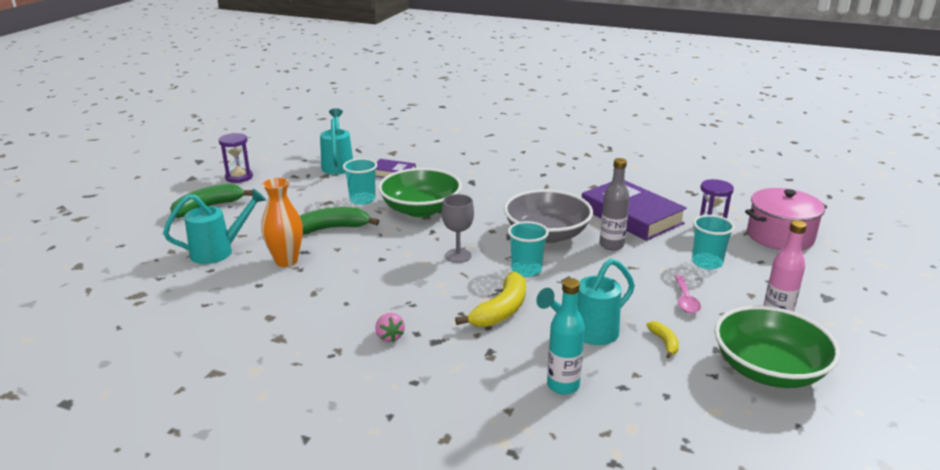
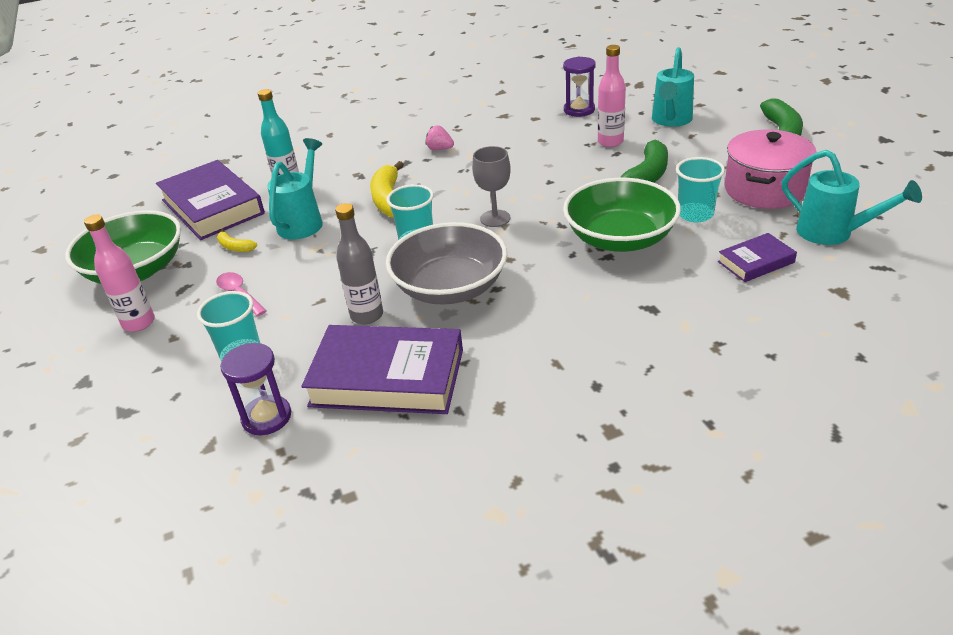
camera: 140 degrees right, 10 degrees up
purple hourglass [219,133,253,183] -> purple hourglass moved to [563,57,596,117]
orange vase [261,178,303,267] -> pink bottle [598,45,626,147]
pink pot [745,188,827,250] -> pink pot moved to [725,130,817,209]
none -> purple book [156,160,265,240]

